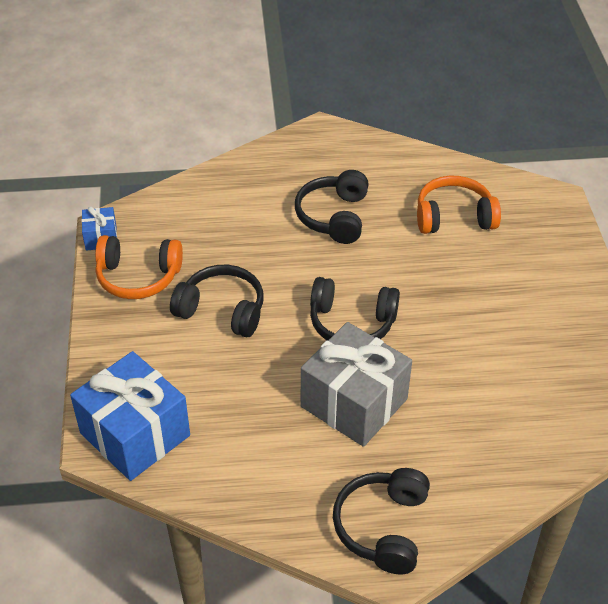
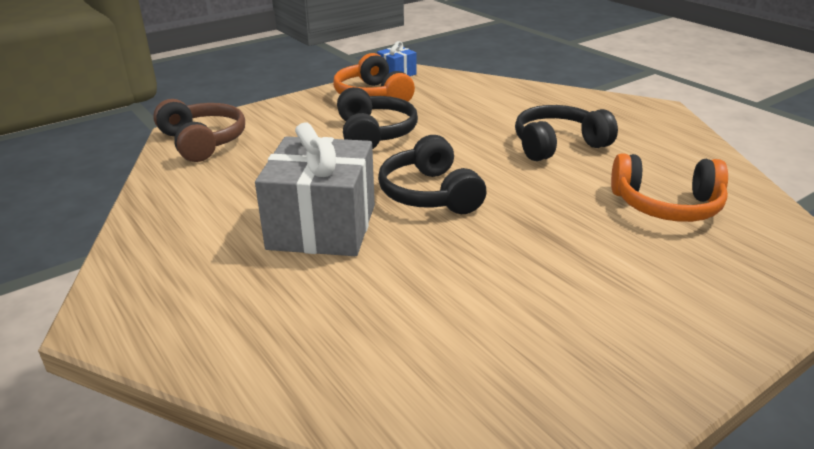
camera: 60 degrees right, 15 degrees down
blue gift [70,351,190,481] -> brown headphones [153,99,245,162]
black headphones [333,468,430,574] -> none
orange headphones [417,176,501,234] -> orange headphones turned 135 degrees clockwise [611,153,728,222]

